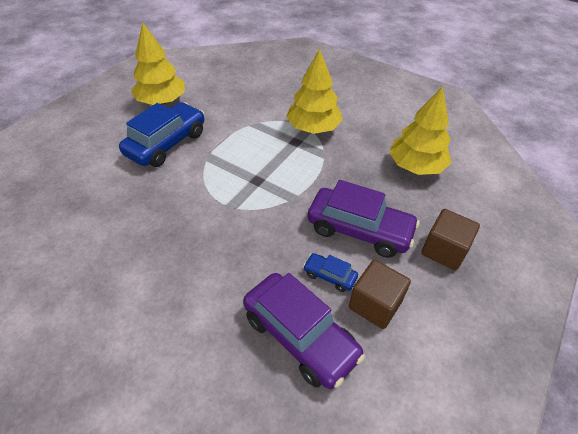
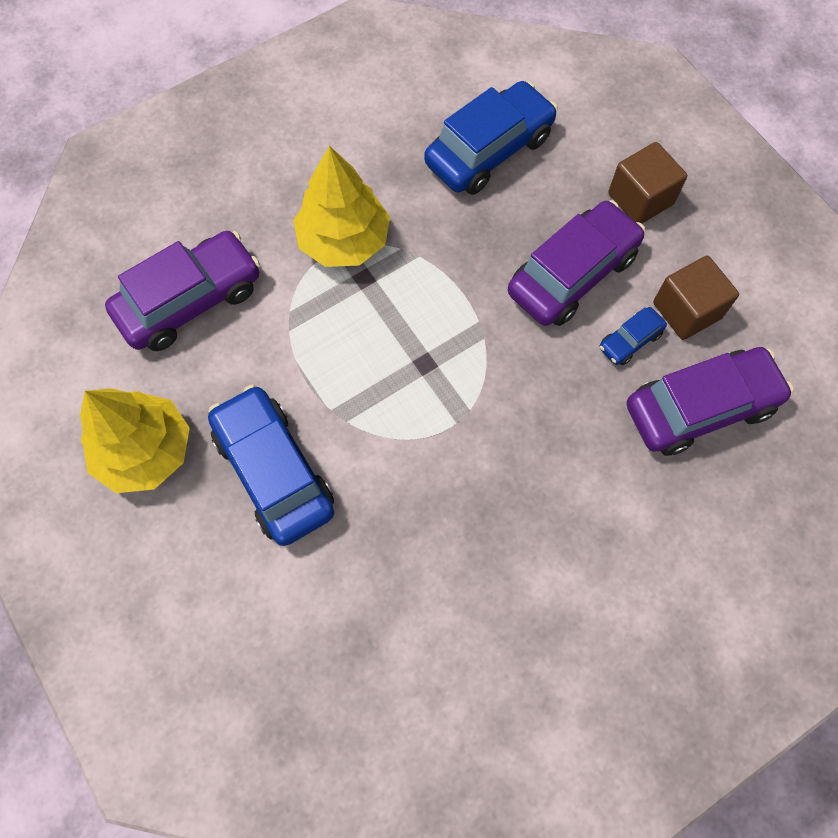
camera: 65 degrees left, 20 degrees up
yellow tree [389,86,451,175] -> blue car [424,81,558,195]
none -> purple car [105,231,260,351]

